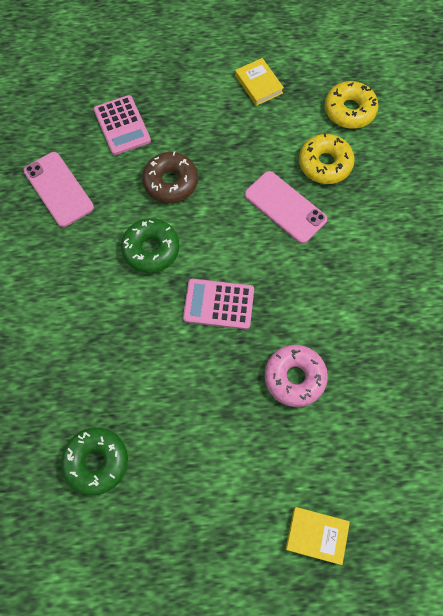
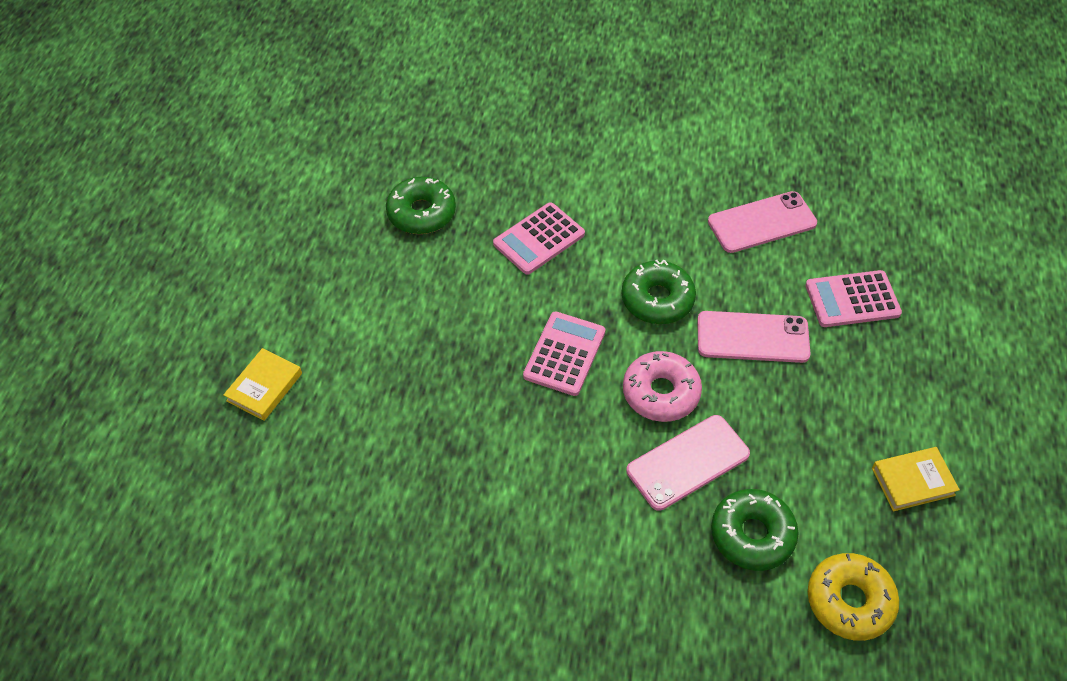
camera: 105 degrees right, 15 degrees down
brown donut [142,152,198,203] -> pink phone [697,311,811,363]
pink donut [264,345,328,407] -> pink donut moved to [623,351,702,422]
yellow donut [299,133,355,184] -> green donut [711,489,799,571]
none -> pink calculator [493,202,585,275]

